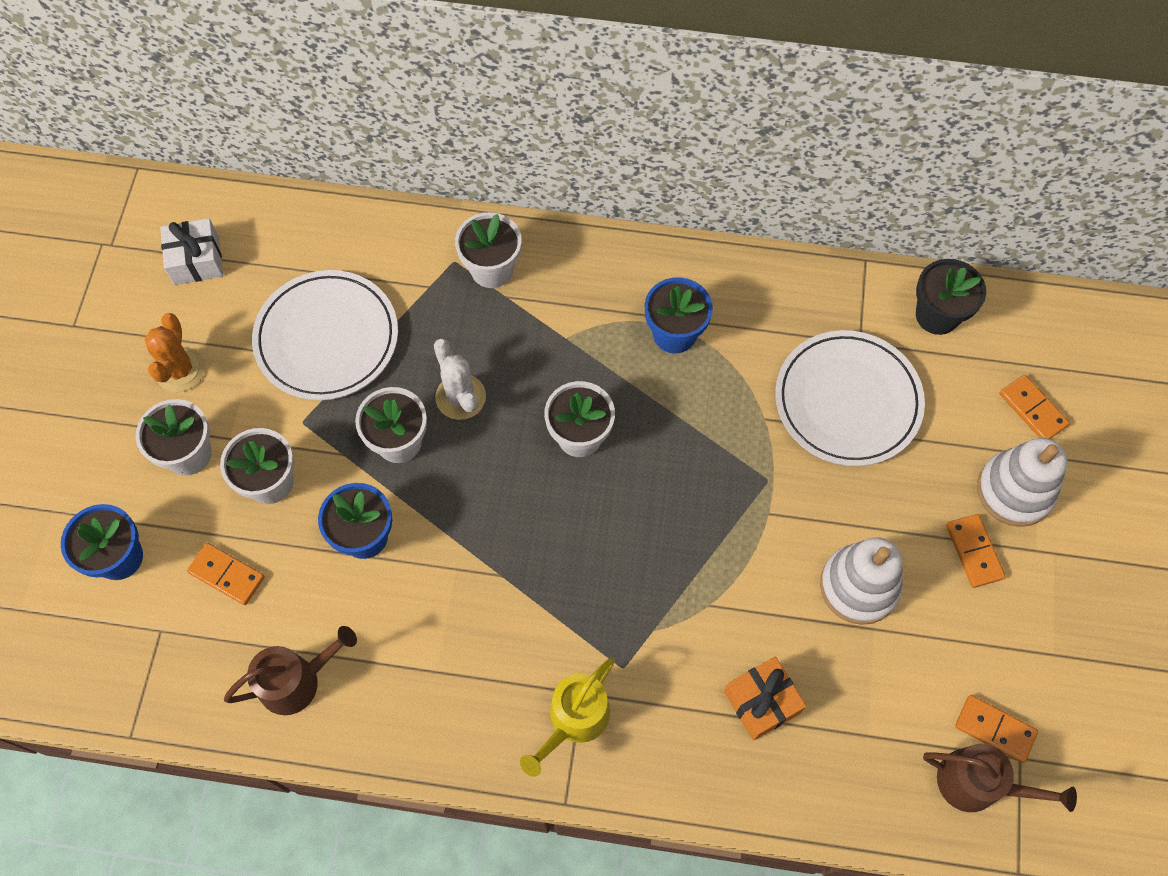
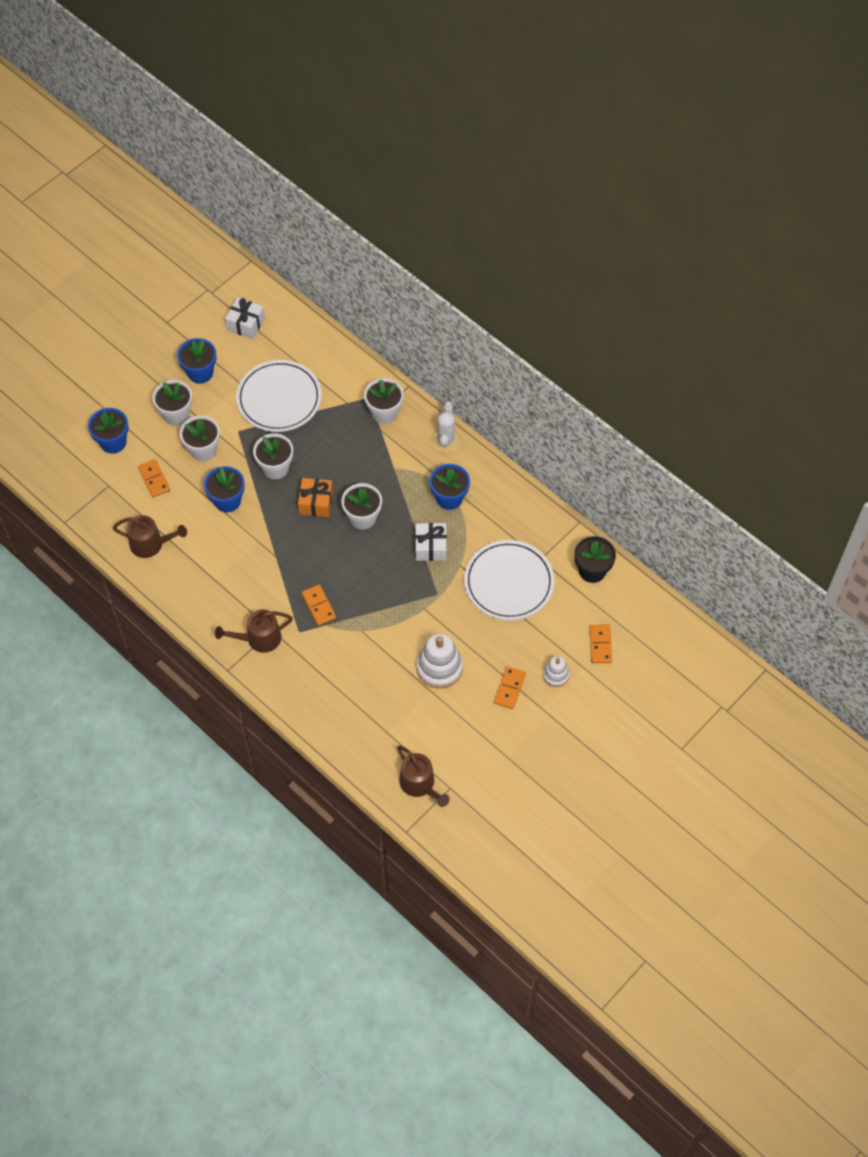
camera: 35 degrees right, 5 degrees down
orange cactus [145,313,205,392] -> blue flower pot [177,338,216,384]
white cactus [434,338,486,420] -> white cactus moved to [431,402,461,452]
yellow watering can [520,658,615,777] -> brown watering can [215,610,293,653]
orange gift [724,657,806,741] -> orange gift moved to [298,478,333,517]
orange domino [955,695,1038,763] -> orange domino moved to [302,585,336,626]
white stacking toy [977,438,1068,527] -> white stacking toy [543,656,569,687], size x0.57
none -> white gift [415,523,447,561]

